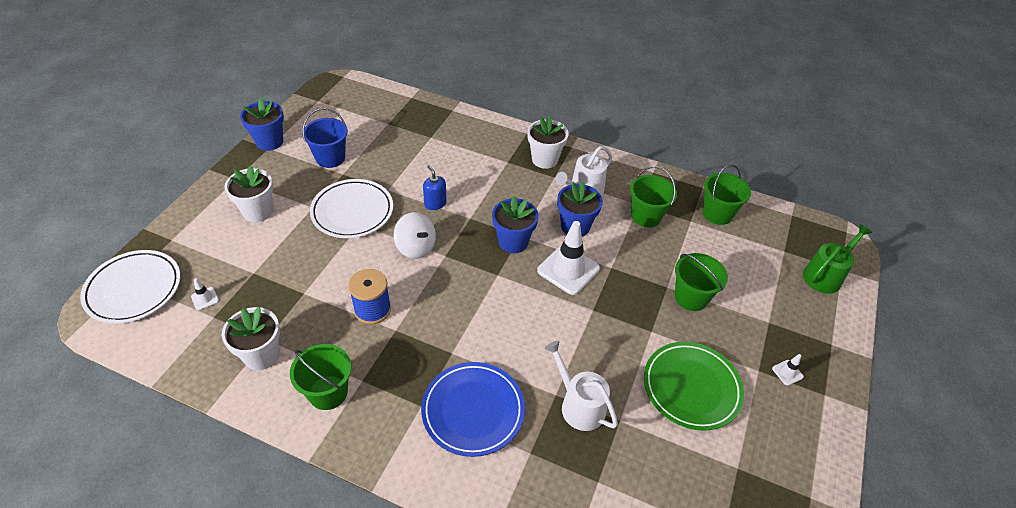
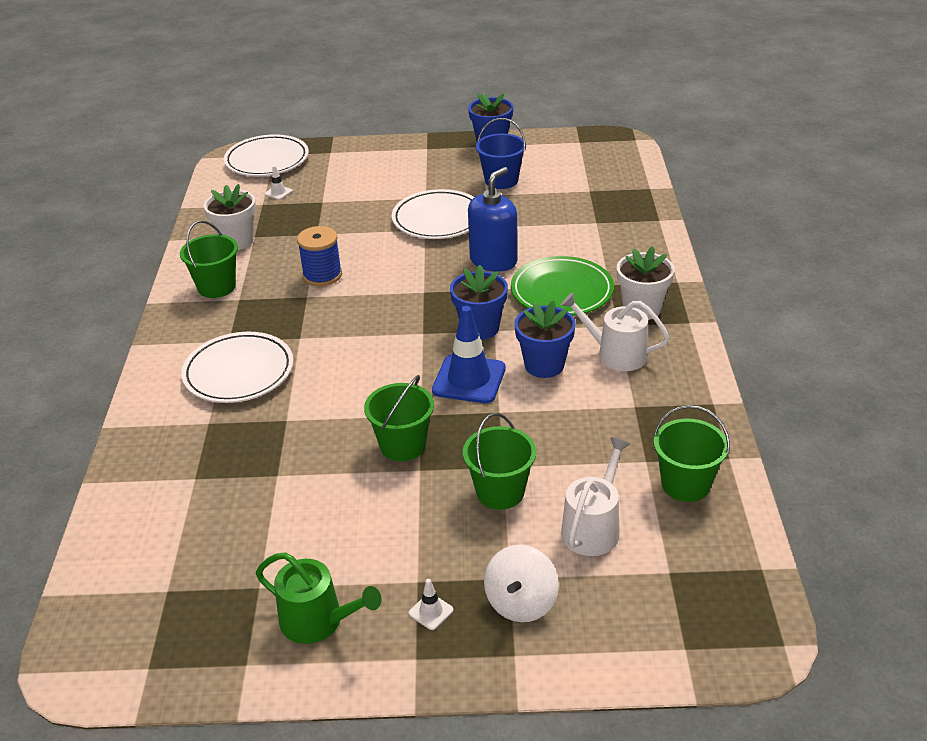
camera: 70 degrees right, 10 degrees down
white flower pot [224,165,273,222] -> none
white spinning top [394,212,436,259] -> white spinning top moved to [484,545,559,622]
blue plate [421,362,525,457] -> white plate [181,332,293,403]
blue soap dispenser [423,165,447,210] -> blue soap dispenser [468,167,518,272], size x1.79
white traffic cone [537,221,600,295] -> blue traffic cone [432,306,506,403]
white watering can [545,341,618,431] -> white watering can moved to [561,437,630,556]
green bucket [630,166,677,227] -> green bucket moved to [364,375,434,462]
green plate [644,342,744,431] -> green plate moved to [511,256,614,316]
green watering can [803,224,872,294] -> green watering can moved to [256,552,381,644]

